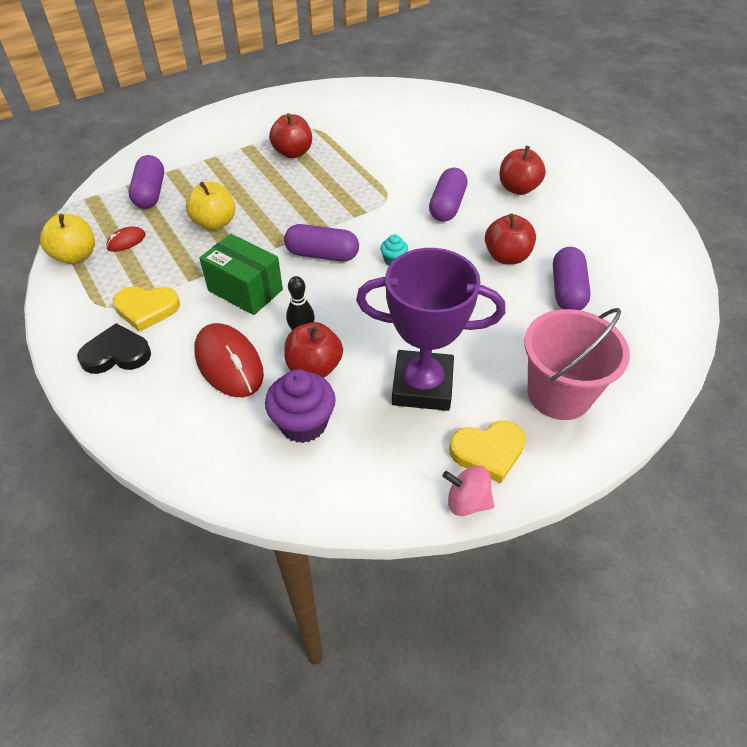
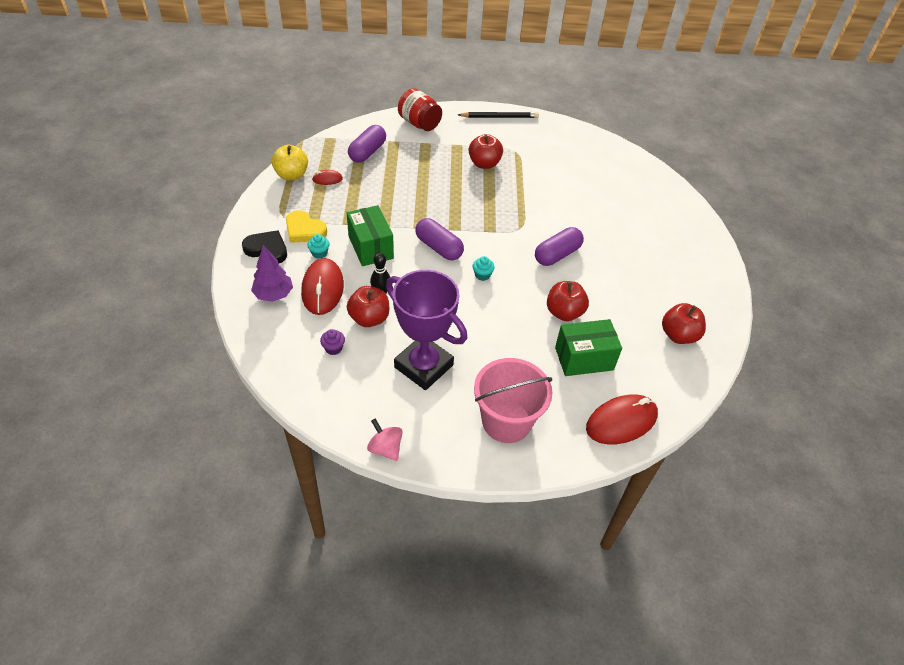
camera: 30 degrees right, 0 degrees up
yellow apple [186,181,235,230] -> none
purple cupcake [265,369,336,443] -> purple cupcake [320,329,345,355], size x0.51
yellow heart [449,421,526,483] -> none
red apple [499,146,546,195] -> red apple moved to [662,303,706,344]
purple capsule [553,247,591,310] -> green box [555,319,622,376]
none -> purple tree [251,245,293,302]
none -> turquoise cupcake [307,234,329,259]
none -> red jar [398,88,442,131]
none -> black pencil [458,112,539,118]
none -> red mouse [586,394,658,445]

